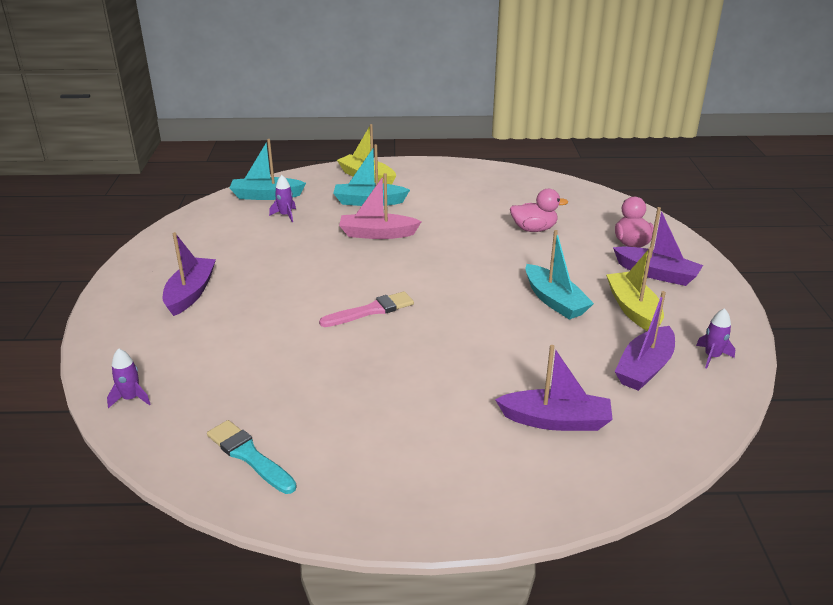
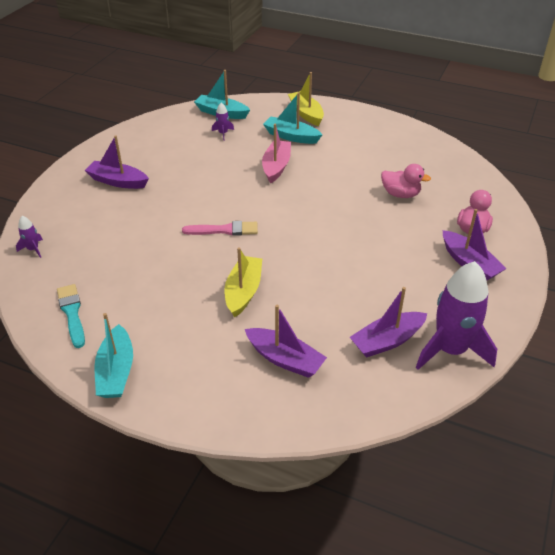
camera: 25 degrees right, 10 degrees up
purple boat [163,232,216,316] -> purple boat turned 105 degrees counterclockwise [85,135,149,189]
pink boat [339,173,422,239] -> pink boat turned 75 degrees clockwise [262,124,291,183]
turquoise boat [525,230,594,320] -> turquoise boat moved to [94,313,133,398]
yellow boat [606,247,664,331] -> yellow boat moved to [225,247,262,318]
purple rocket [696,308,735,369] -> purple rocket [416,261,497,370], size x2.39

